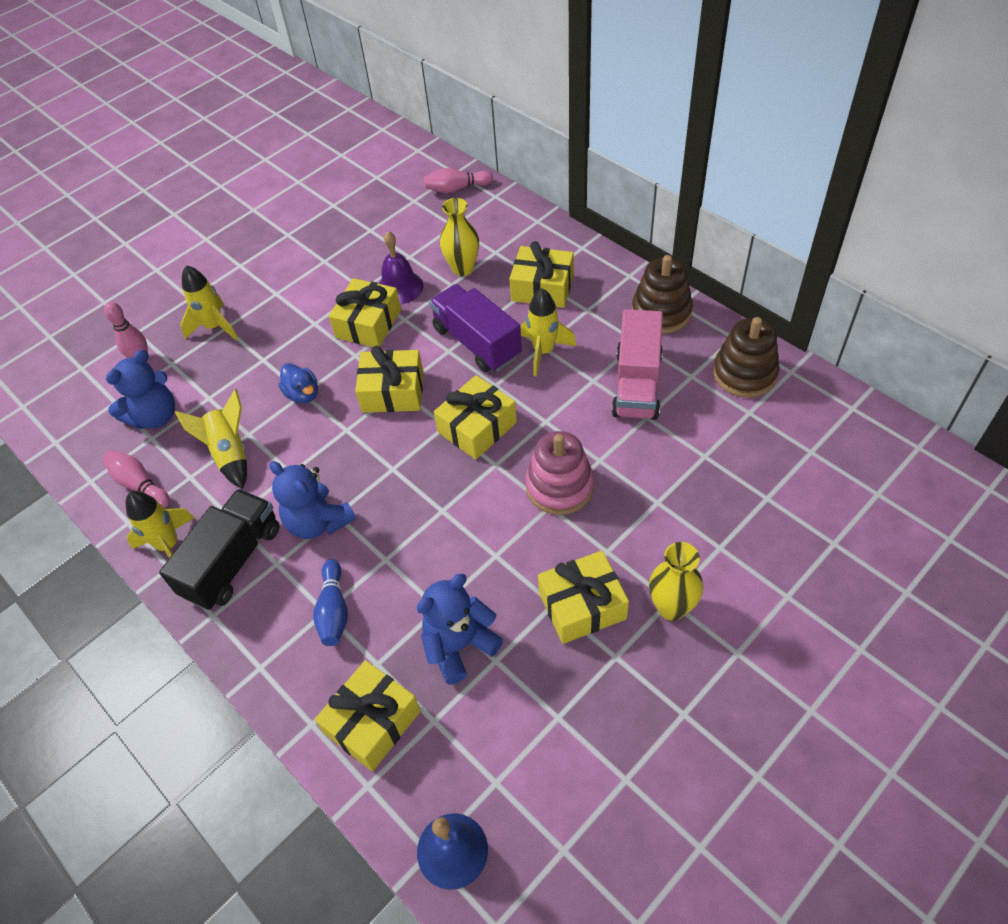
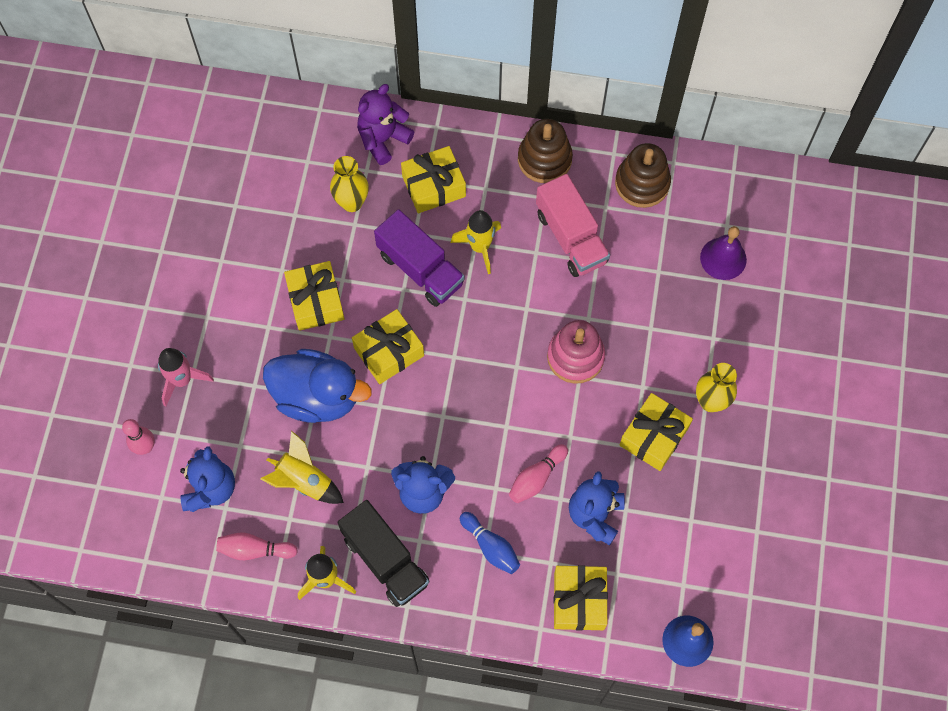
camera: 40 degrees left, 15 degrees up
black truck [159,489,280,610] -> black truck turned 150 degrees clockwise [337,500,429,607]
yellow rocket [180,265,238,340] -> pink rocket [158,348,214,407]
blue duck [278,363,318,403] -> blue duck [263,349,372,423], size x2.13
purple bell [379,231,423,304] -> purple bell moved to [700,226,747,280]
pink bowling pin [424,168,493,193] -> pink bowling pin moved to [509,444,568,503]
purple truck [429,284,522,372] -> purple truck turned 150 degrees counterclockwise [374,209,465,307]
yellow gift [434,375,517,460] -> none
none -> purple teddy bear [357,84,414,165]

